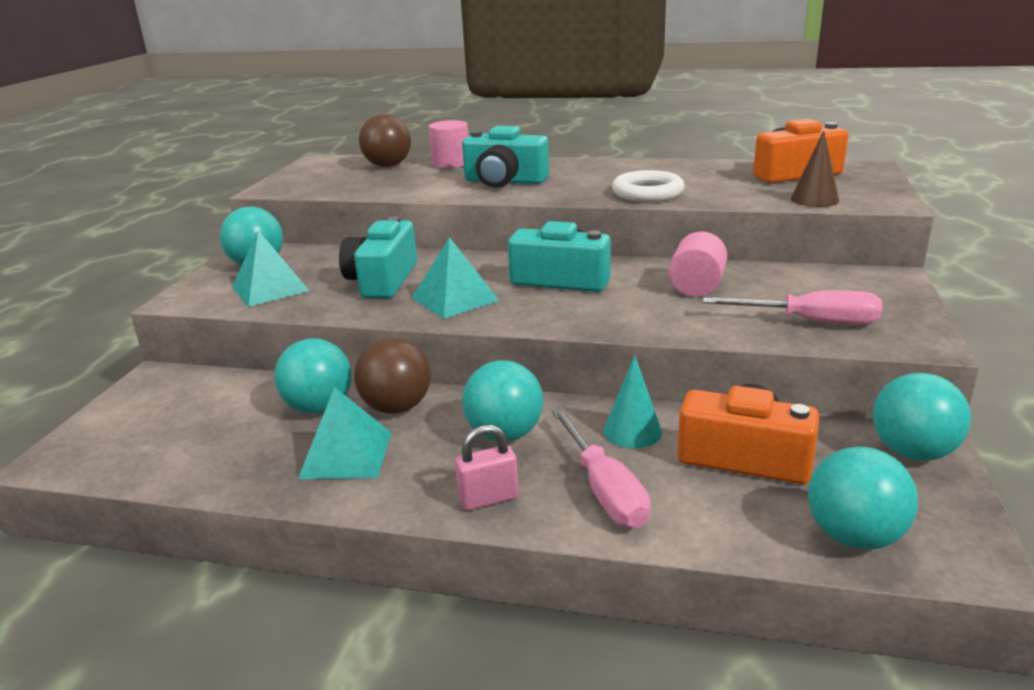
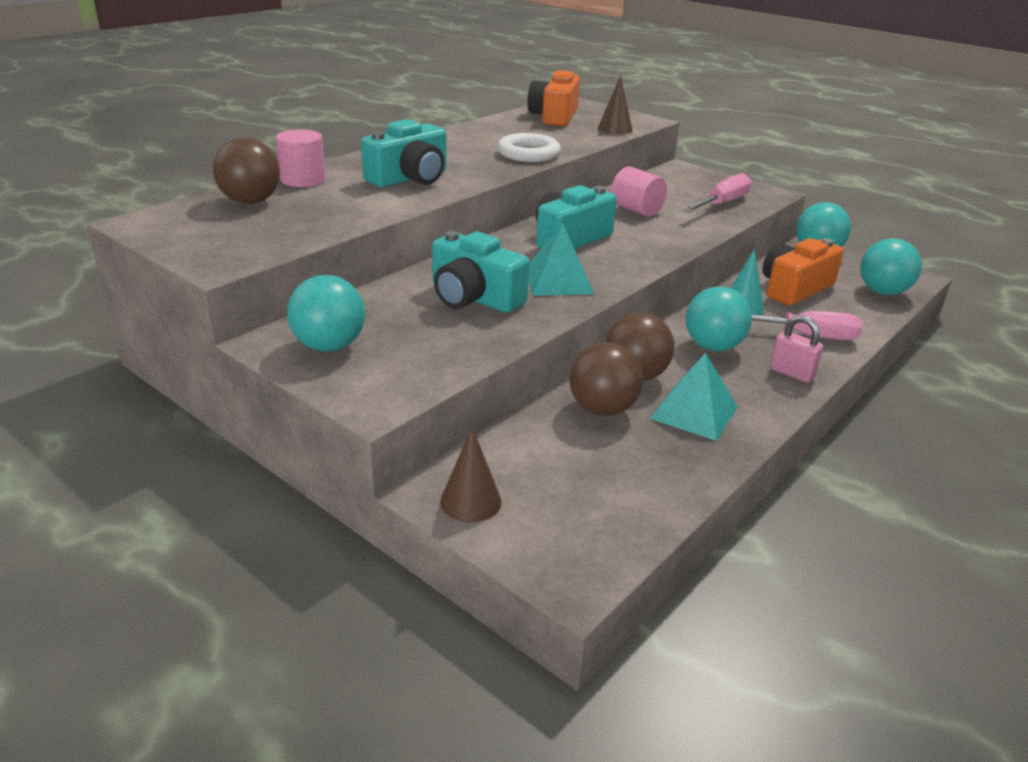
camera: 65 degrees left, 5 degrees up
turquoise pyramid [232,230,309,307] -> none
turquoise ball [274,338,352,414] -> brown ball [569,342,643,416]
pink padlock [455,425,519,511] -> pink padlock turned 60 degrees counterclockwise [770,315,823,383]
none -> brown cone [440,427,502,522]

